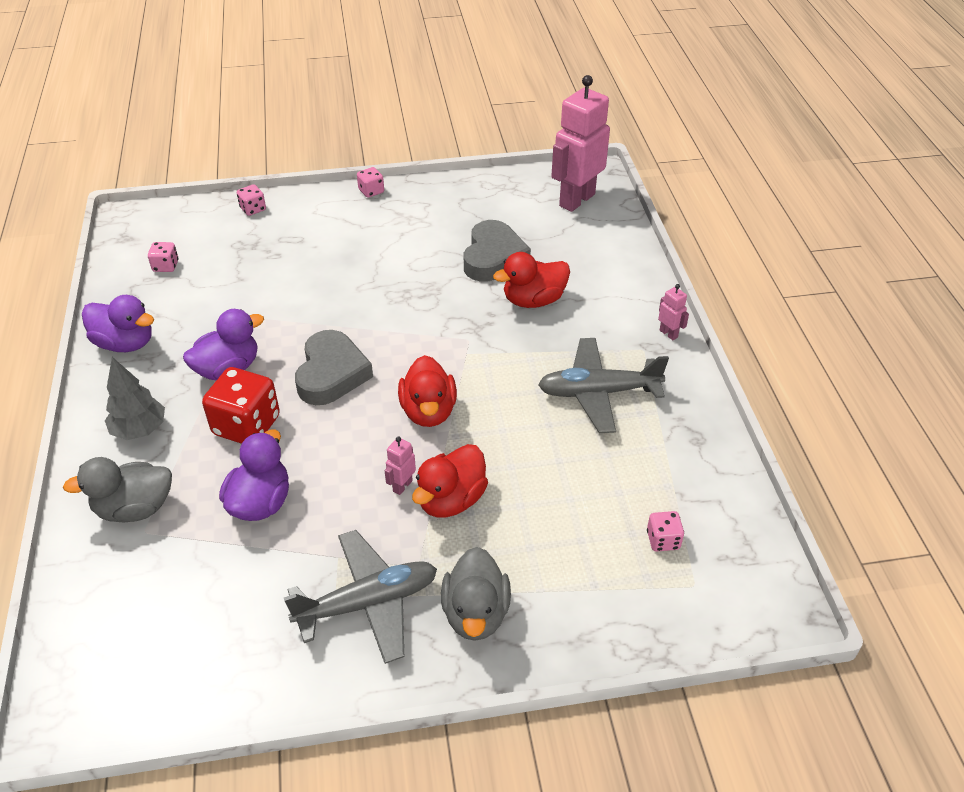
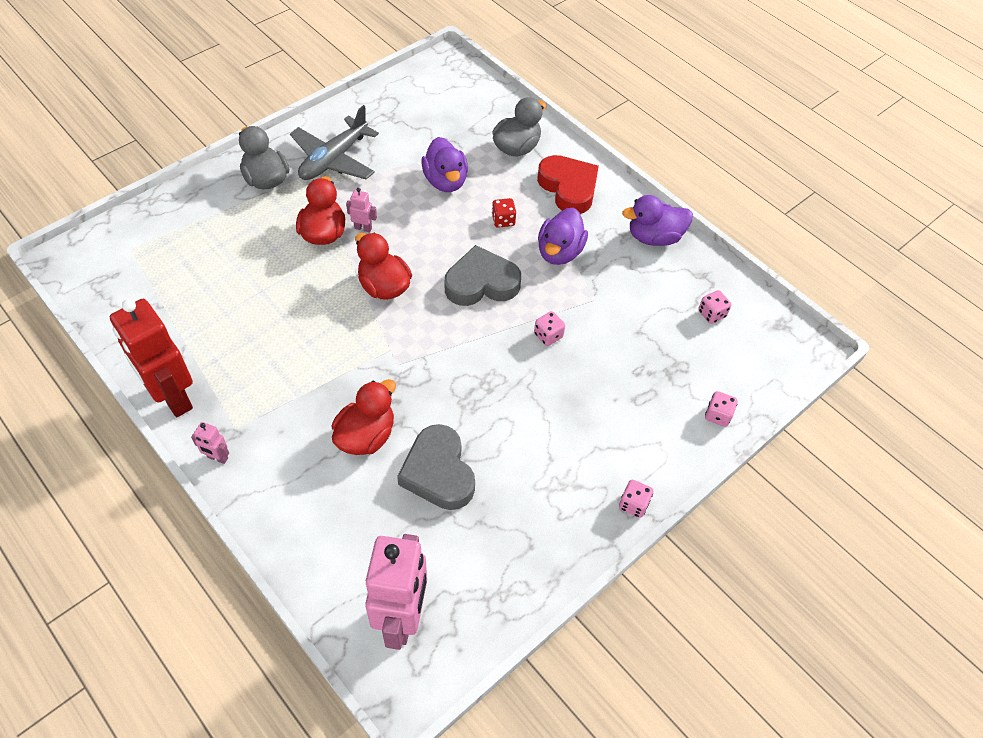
camera: 145 degrees right, 10 degrees up
grey tree [105,357,165,440] -> red heart [537,155,599,214]
red dice [202,367,280,444] -> red dice [492,198,516,228], size x0.50
grey heart [295,330,373,405] -> grey heart turned 105 degrees clockwise [445,245,521,306]
pink robot [385,437,416,495] -> pink robot turned 75 degrees counterclockwise [346,188,377,232]
grey plane [538,338,669,433] -> none
pink dice [647,511,684,551] -> pink dice moved to [534,311,565,346]
none -> red robot [110,299,193,417]

